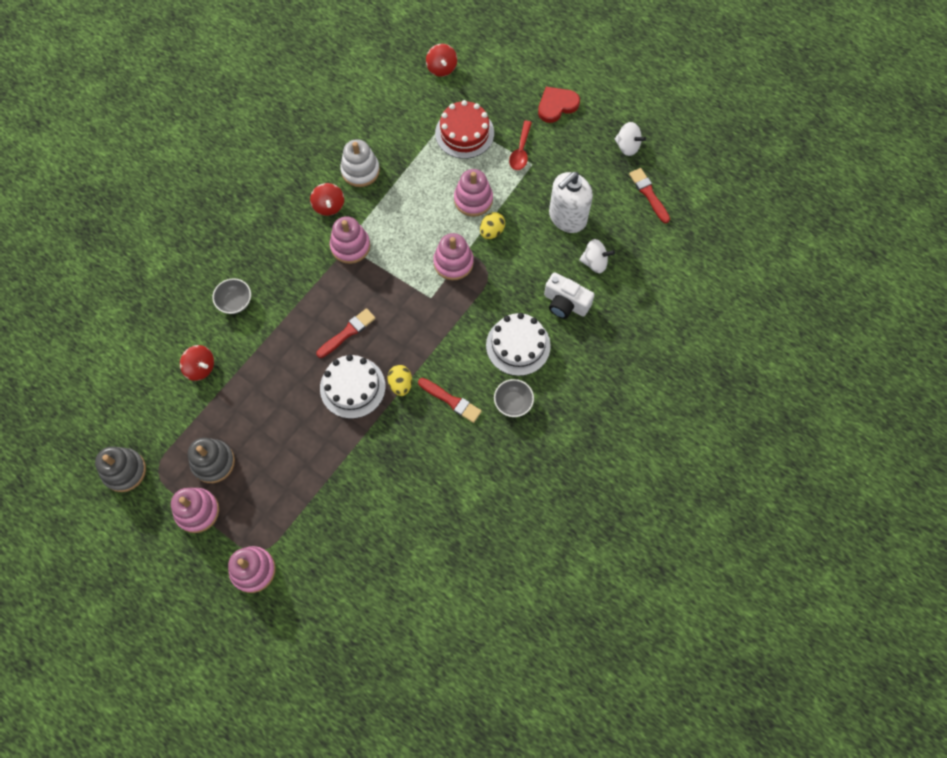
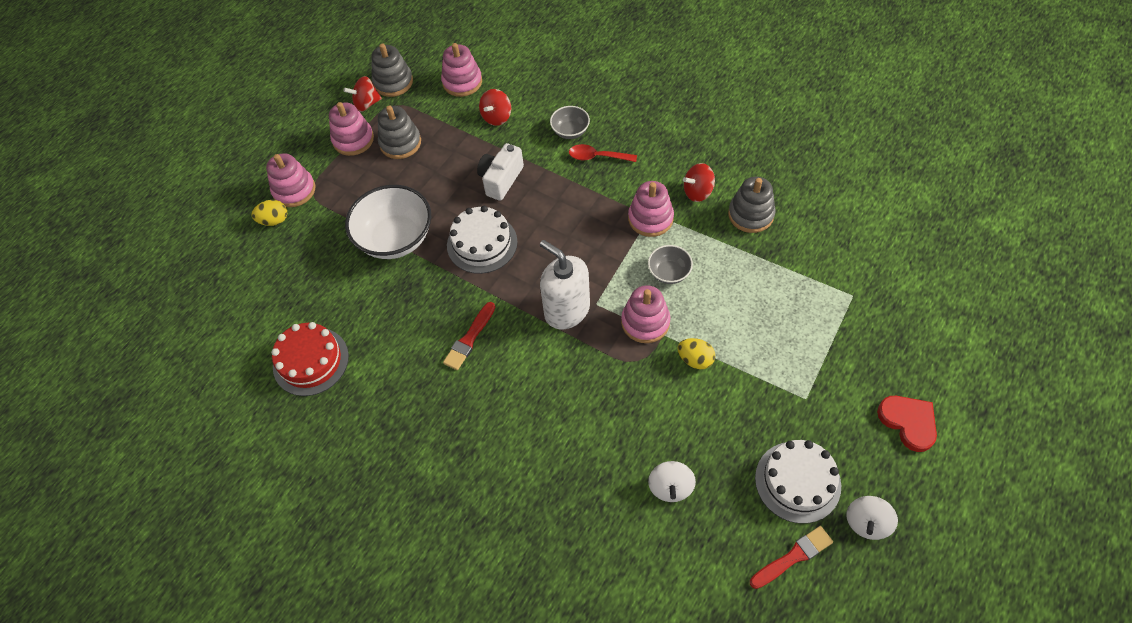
camera: 90 degrees right, 10 degrees down
red brush [316,308,376,358] -> none
white stacking toy [340,139,380,187] -> grey stacking toy [728,177,775,233]
yellow egg [387,365,412,396] -> yellow egg moved to [251,200,287,226]
red spinning top [426,44,457,77] -> red spinning top moved to [343,76,382,112]
red cake [435,100,494,159] -> red cake moved to [271,322,349,396]
pink stacking toy [454,169,493,217] -> pink stacking toy moved to [441,43,482,97]
white cake [486,313,551,376] -> white cake moved to [755,440,841,524]
grey bowl [494,379,534,417] -> grey bowl moved to [648,245,693,284]
red spoon [509,121,532,170] -> red spoon moved to [569,144,637,162]
white camera [544,272,594,319] -> white camera moved to [477,143,524,201]
white soap dispenser [549,172,593,233] -> white soap dispenser moved to [540,240,590,330]
none -> white bowl [345,185,431,259]

